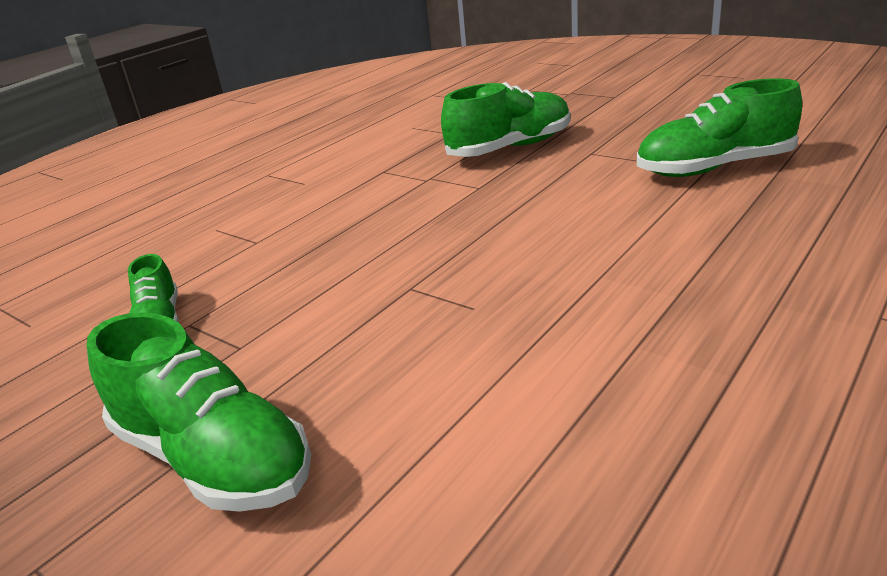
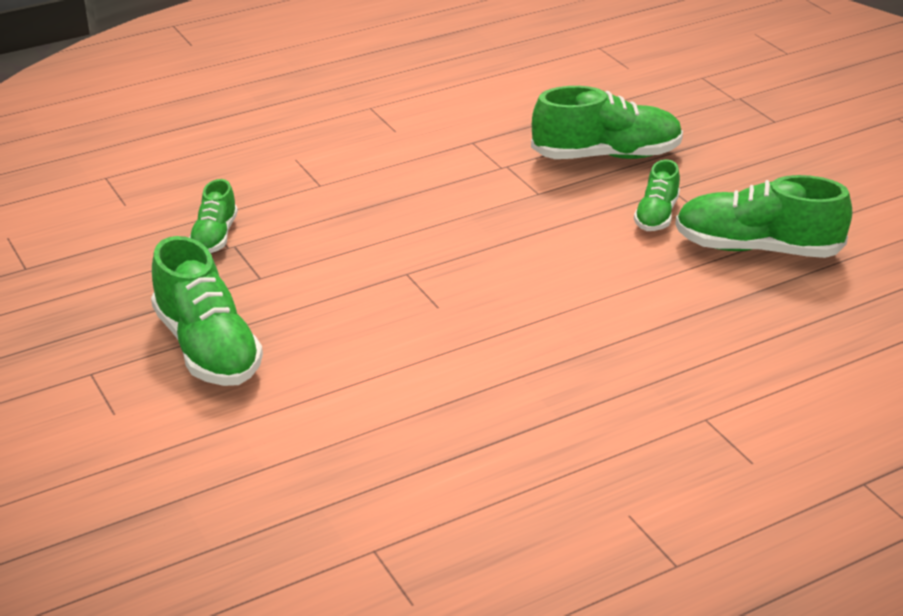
camera: 20 degrees right, 5 degrees up
none -> green shoe [634,160,680,231]

